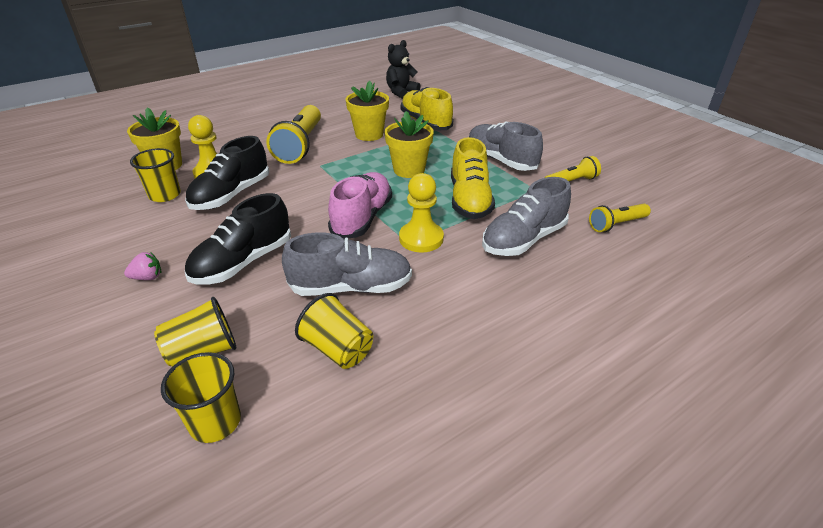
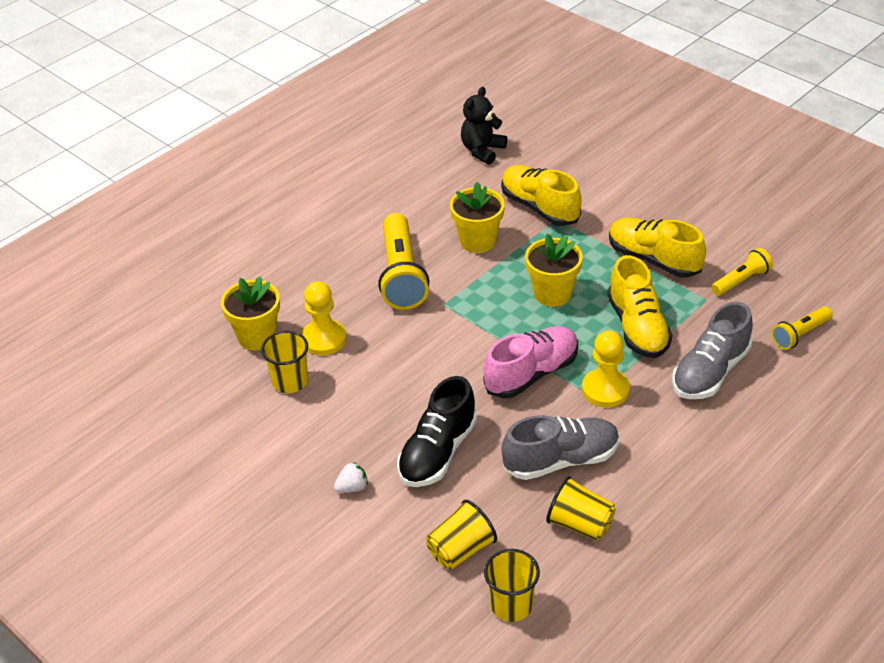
camera: 10 degrees left, 5 degrees up
pink strawberry [124,252,161,280] -> white strawberry [334,462,368,493]
black shoe [185,136,269,210] -> none
pink shoe [328,172,392,239] -> pink shoe turned 45 degrees clockwise [483,326,578,398]
grey shoe [469,122,543,171] -> yellow shoe [609,217,706,278]

